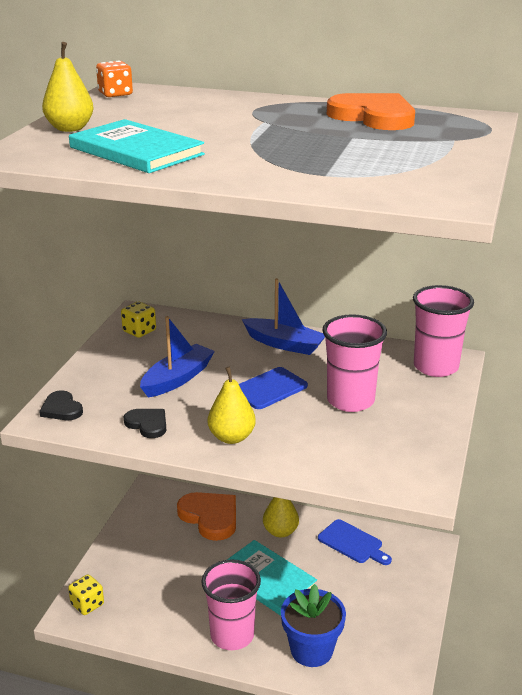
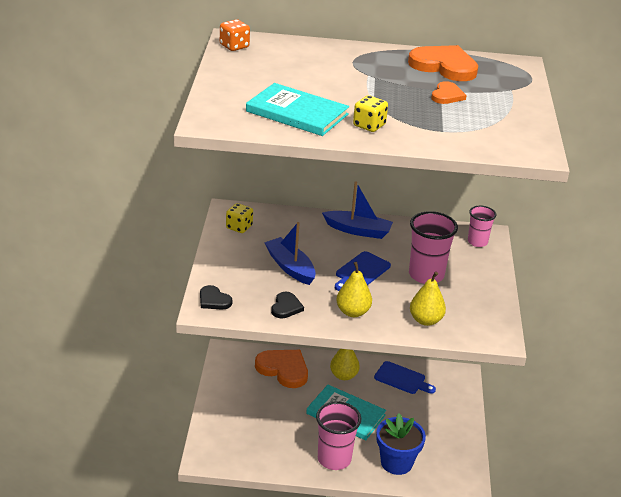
camera: 15 degrees left, 5 degrees up
yellow pear [42,42,94,132] -> yellow pear moved to [410,272,446,326]
yellow dice [68,574,104,615] -> yellow dice moved to [353,95,388,132]
black heart [124,409,166,438] -> black heart turned 75 degrees clockwise [271,292,304,319]
blue boat [140,316,215,397] -> blue boat turned 60 degrees counterclockwise [264,222,316,285]
pink cup [413,285,474,377] -> pink cup [468,206,496,247], size x0.60
none -> orange heart [431,81,467,104]

